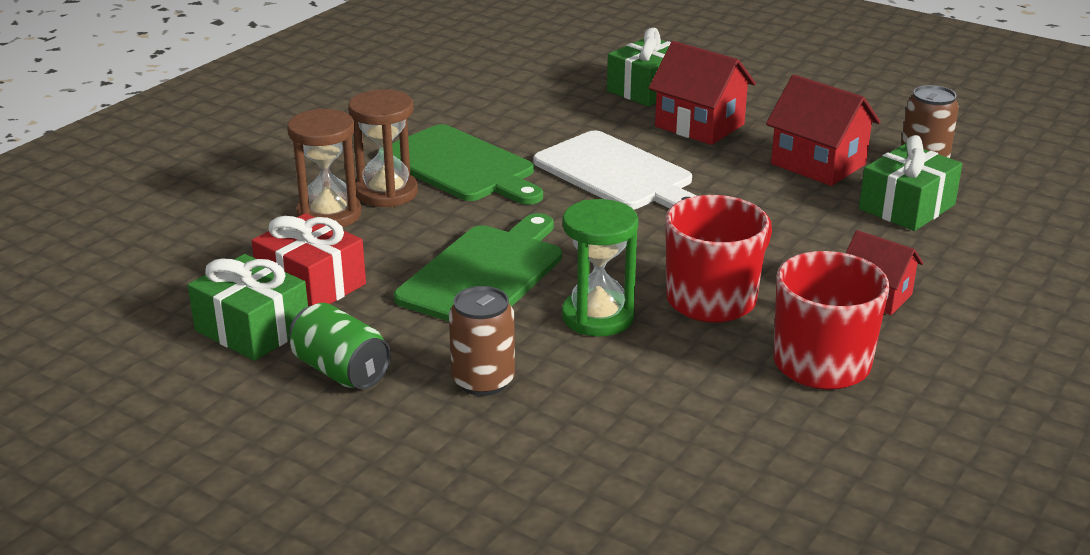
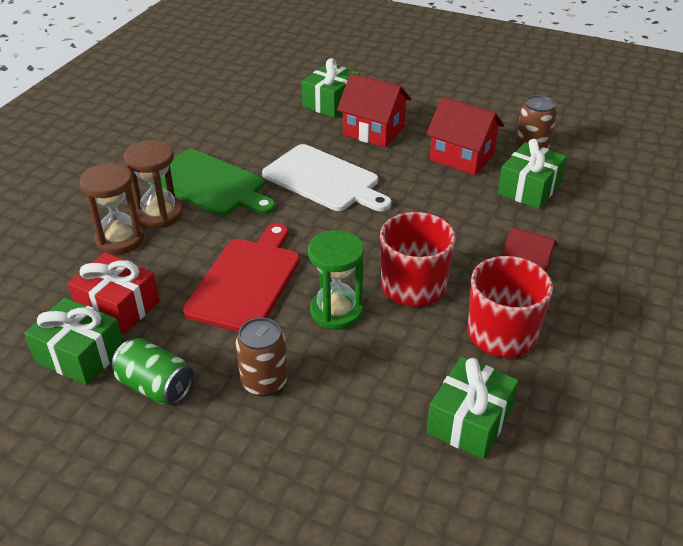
camera: 10 degrees left, 10 degrees up
green cutting board [394,213,562,322] -> red cutting board [183,223,300,332]
none -> green gift [427,356,519,459]

